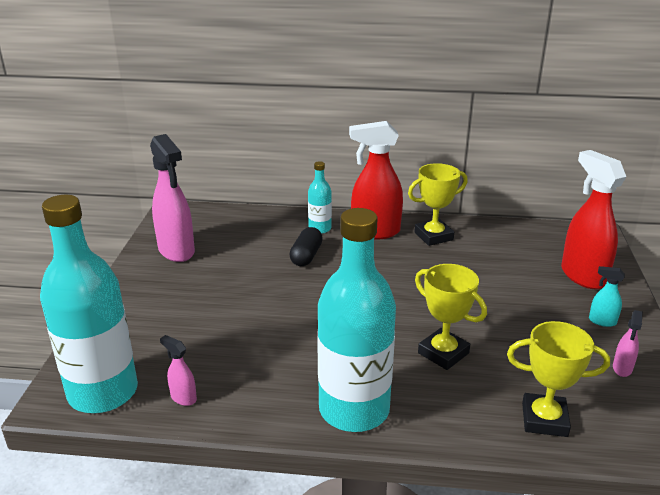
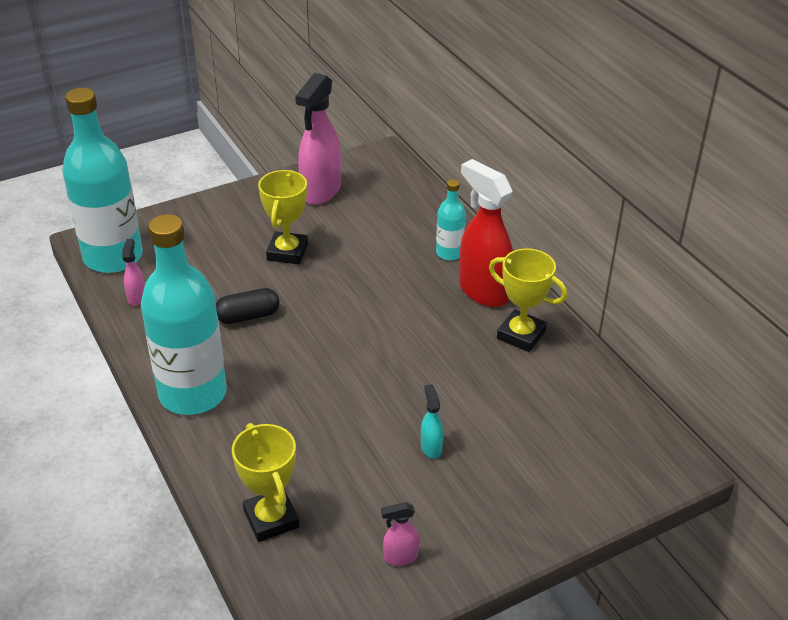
camera: 55 degrees right, 10 degrees up
black capsule [289,227,323,266] -> black capsule moved to [216,288,280,324]
yellow trophy [415,264,487,370] -> yellow trophy moved to [258,170,308,264]
red spray bottle [561,150,626,289] -> none
turquoise spray bottle [589,266,625,327] -> turquoise spray bottle moved to [421,384,443,459]

